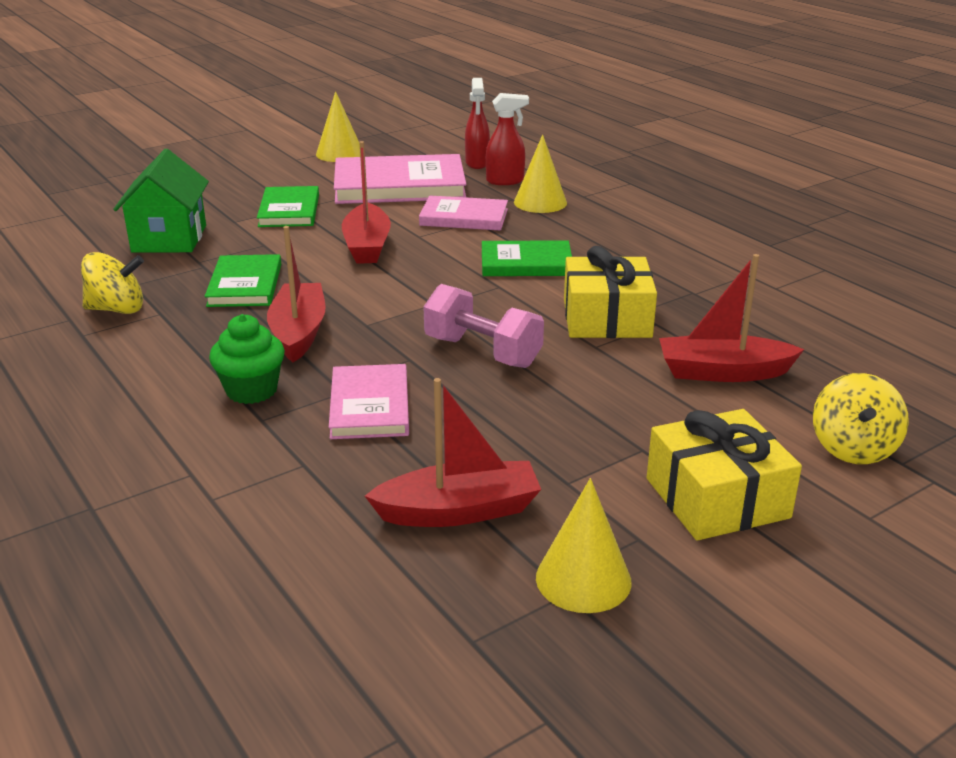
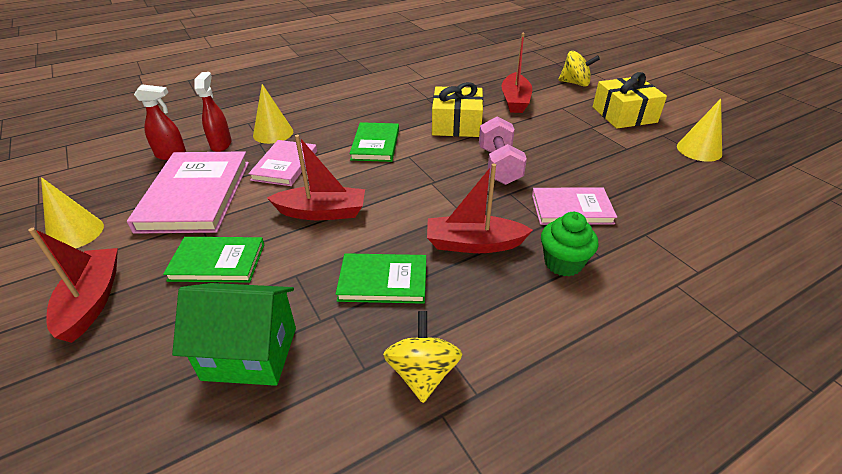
camera: 85 degrees left, 10 degrees up
red boat [365,378,541,527] -> red boat moved to [28,228,118,343]
pink dumbbell [423,284,544,368] -> pink dumbbell turned 45 degrees counterclockwise [479,116,527,185]

